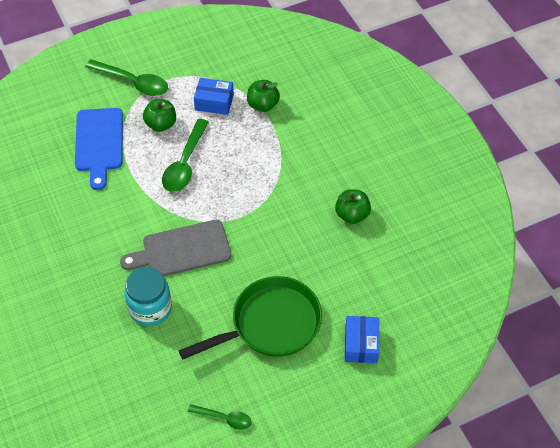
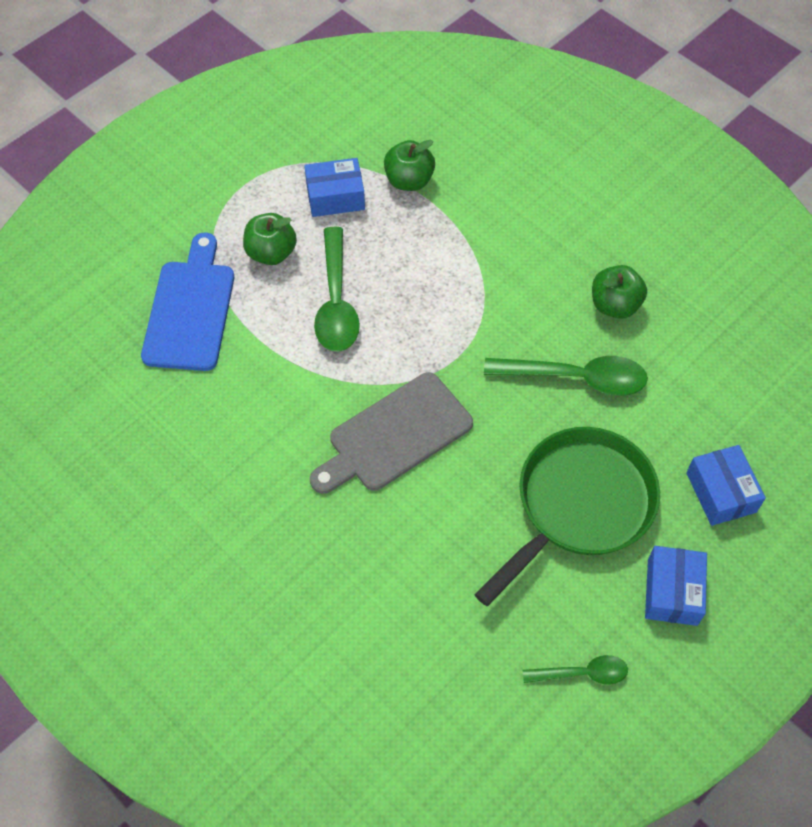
camera: 20 degrees left, 5 degrees up
blue cutting board [75,108,123,190] -> blue cutting board turned 150 degrees counterclockwise [141,232,234,371]
green spoon [85,59,168,96] -> green spoon moved to [484,356,648,396]
turquoise jar [125,267,172,326] -> none
none -> blue box [645,546,707,626]

